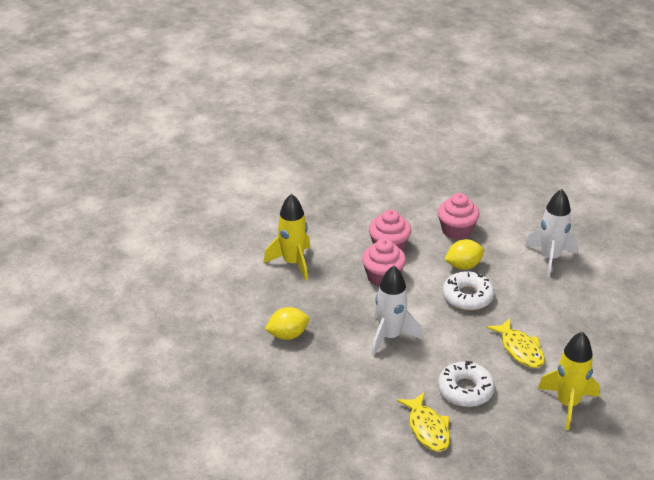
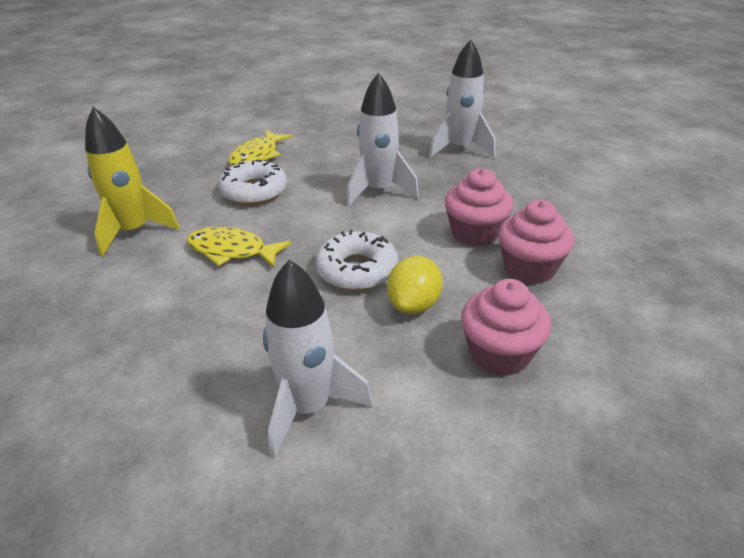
camera: 135 degrees right, 0 degrees up
yellow rocket [264,193,310,281] -> none
yellow lemon [265,307,309,340] -> white rocket [429,39,495,158]
yellow fish [397,392,450,452] -> yellow fish turned 90 degrees counterclockwise [229,130,293,166]

